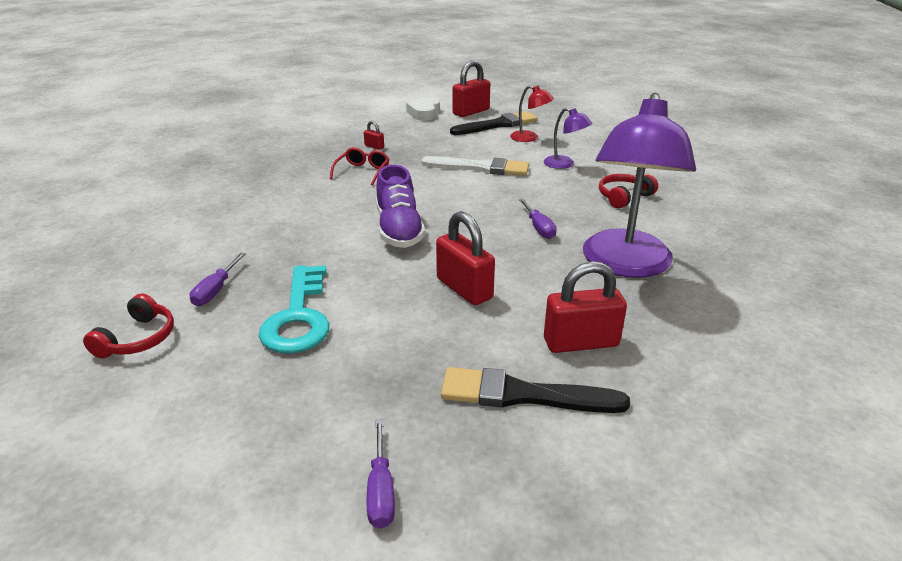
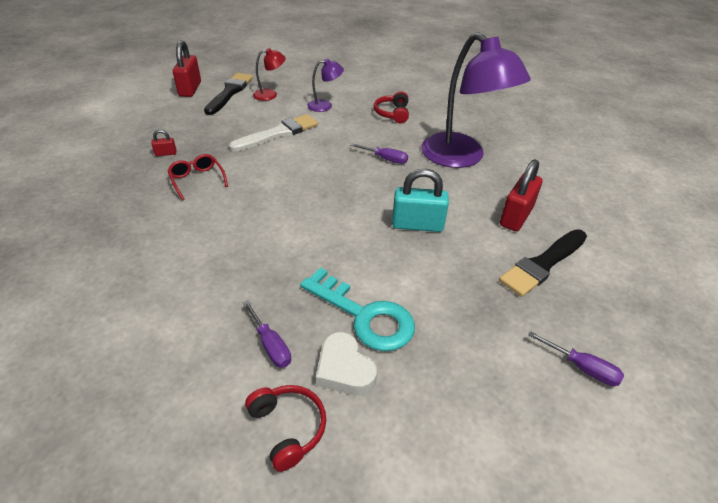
camera: 50 degrees left, 10 degrees up
purple shoe [376,165,425,248] -> none
white heart [406,97,440,121] -> white heart moved to [316,332,377,396]
red padlock [436,211,495,305] -> turquoise padlock [392,169,449,232]

